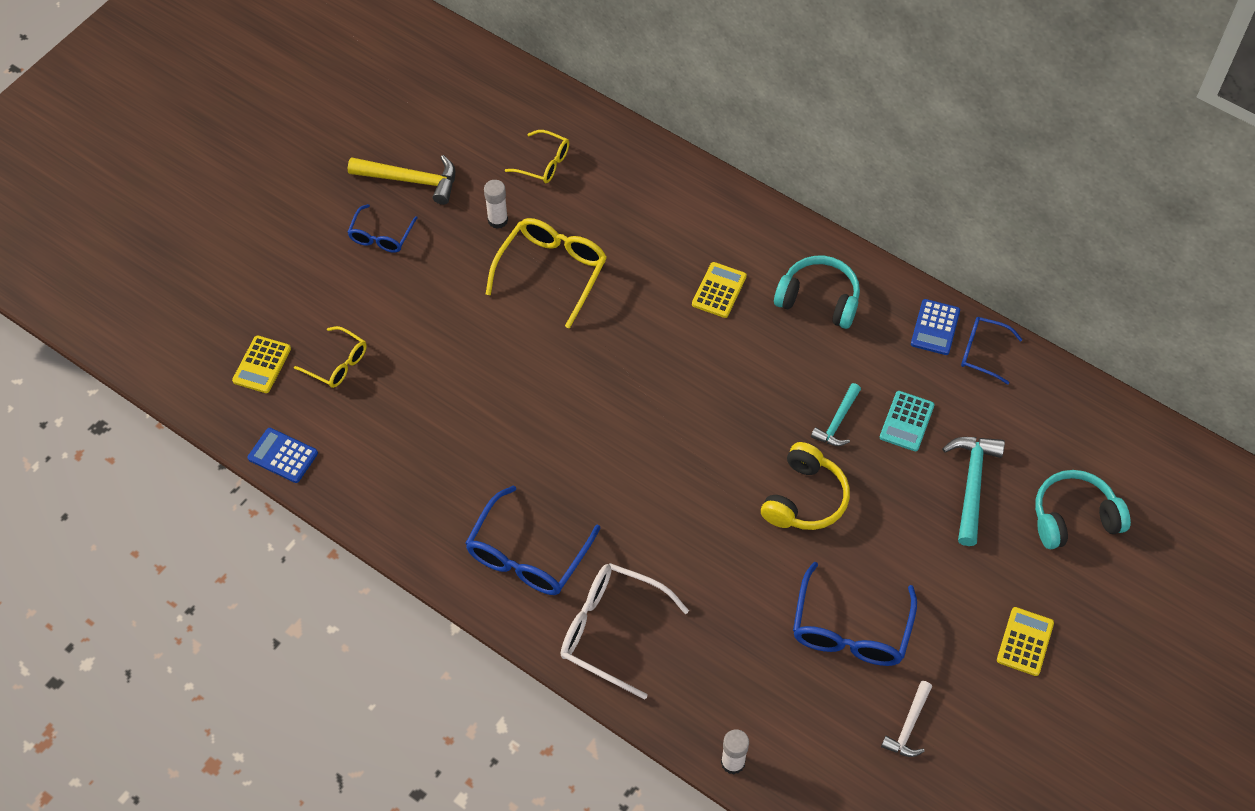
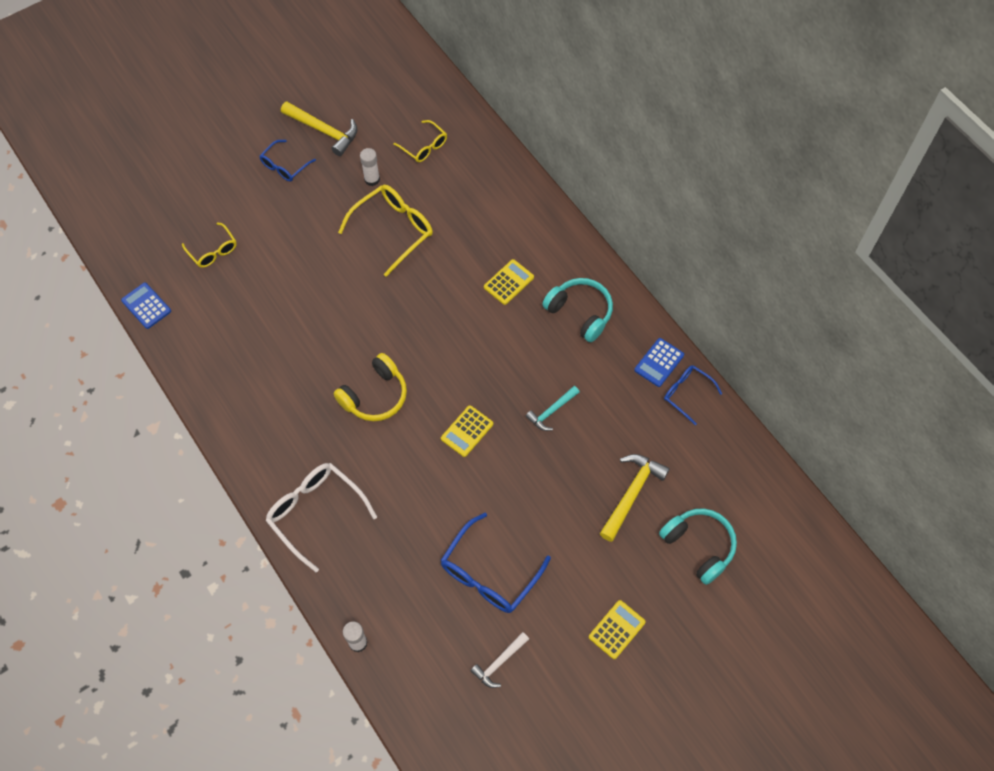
camera: 20 degrees right, 5 degrees up
yellow calculator [232,335,291,393] -> yellow calculator moved to [441,405,493,457]
blue glasses [465,485,600,595] -> none
yellow headphones [761,442,850,530] -> yellow headphones moved to [333,353,407,421]
turquoise calculator [880,391,935,451] -> none
turquoise hammer [942,437,1005,546] -> yellow hammer [600,454,670,542]
turquoise headphones [1035,470,1131,549] -> turquoise headphones turned 45 degrees clockwise [659,509,737,585]

